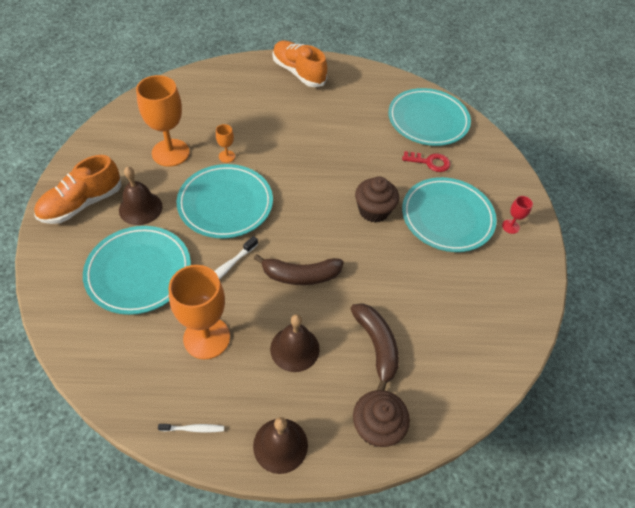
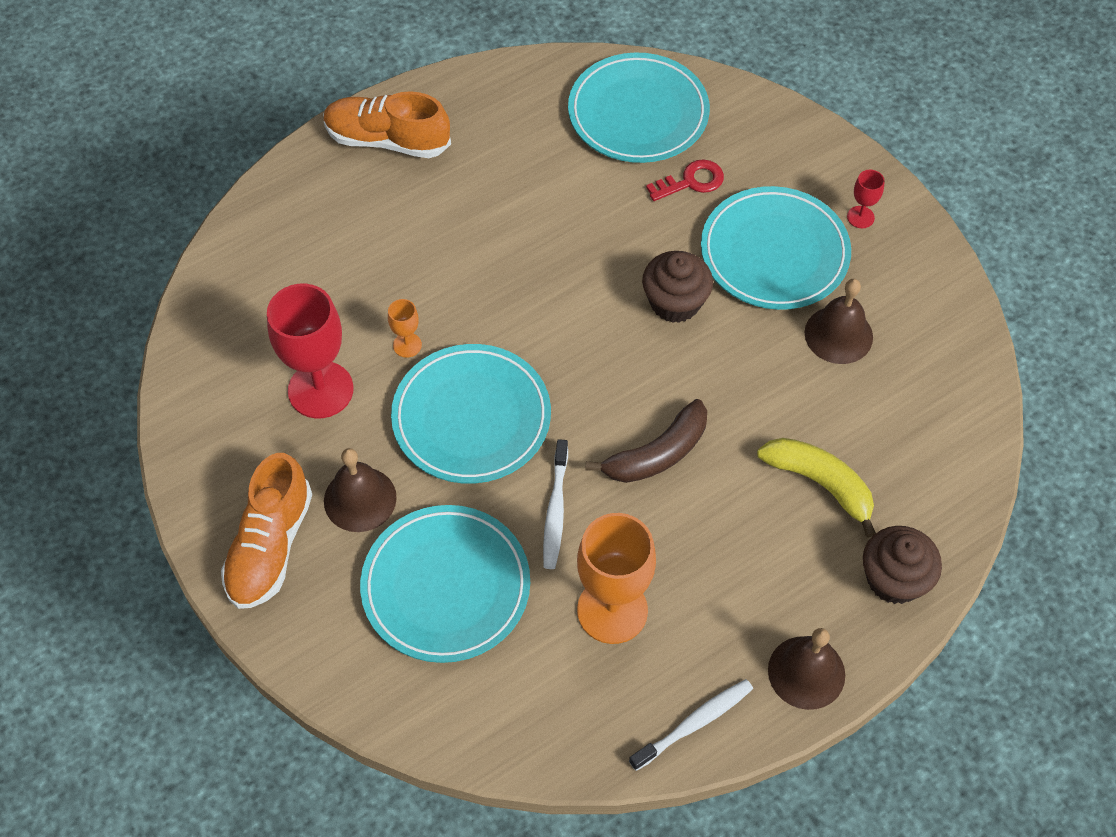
camera: 30 degrees left, 5 degrees up
orange goblet [136,75,190,167] -> red goblet [267,284,354,418]
white toothbrush [158,424,224,433] -> white toothbrush [629,679,753,771], size x1.58
brown bell [270,314,320,372] -> brown bell moved to [805,279,873,364]
brown banana [350,303,399,390] -> yellow banana [757,438,876,537]

